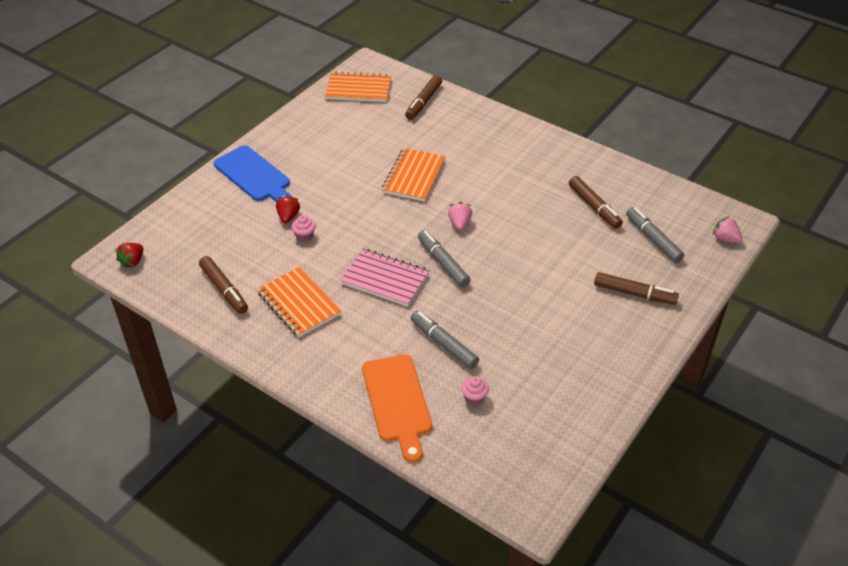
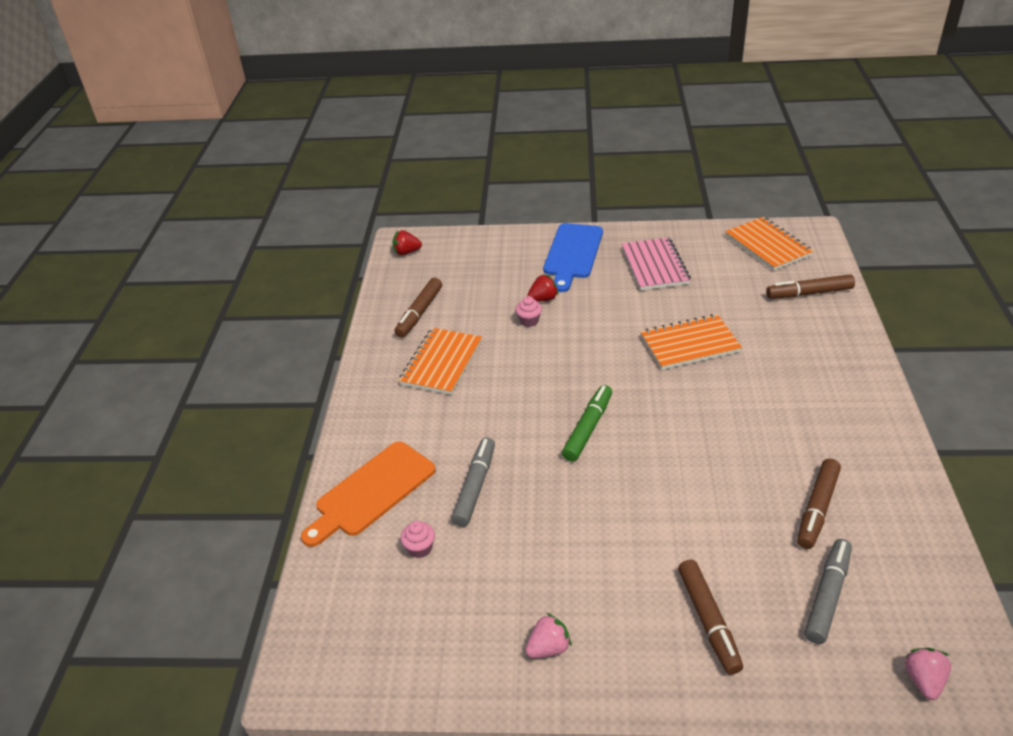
camera: 60 degrees right, 5 degrees down
pink notebook [340,249,429,307] -> pink notebook moved to [622,237,691,290]
grey marker [418,230,470,287] -> green marker [562,385,612,462]
pink strawberry [448,202,472,230] -> pink strawberry moved to [525,613,571,658]

